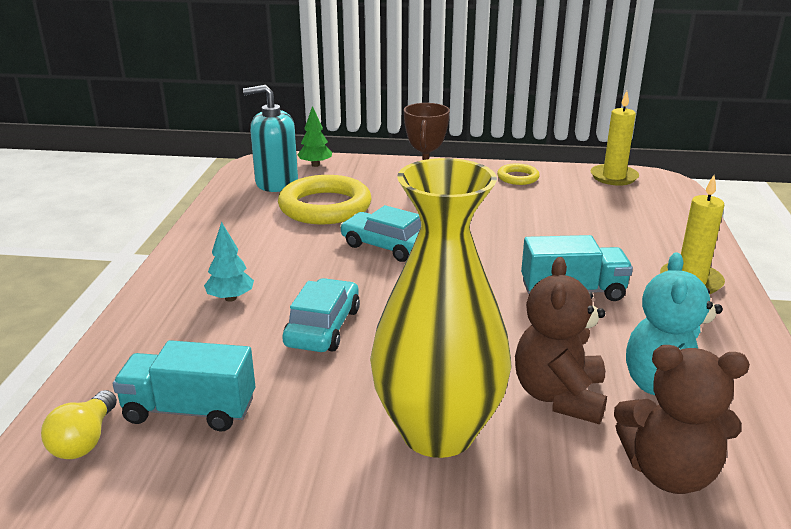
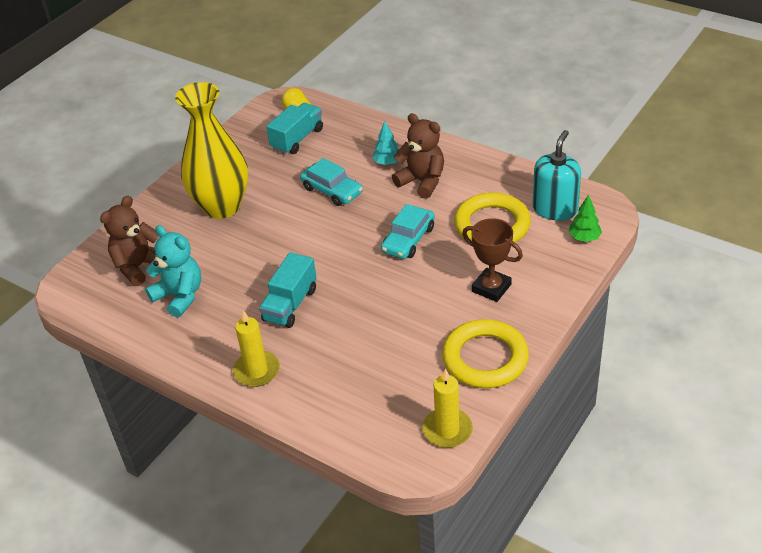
camera: 120 degrees right, 15 degrees up
turquoise car [340,205,421,262] -> turquoise car turned 150 degrees clockwise [381,204,435,259]
yellow ring [497,164,540,185] -> yellow ring [442,319,529,388], size x2.05
brown teddy bear [515,257,607,424] -> brown teddy bear moved to [392,113,444,199]

